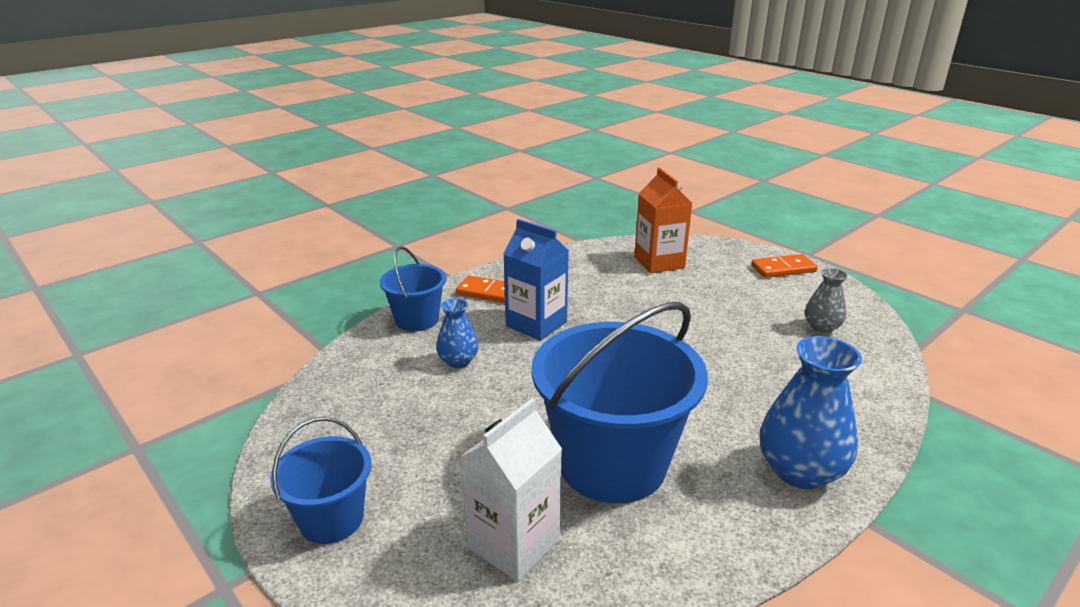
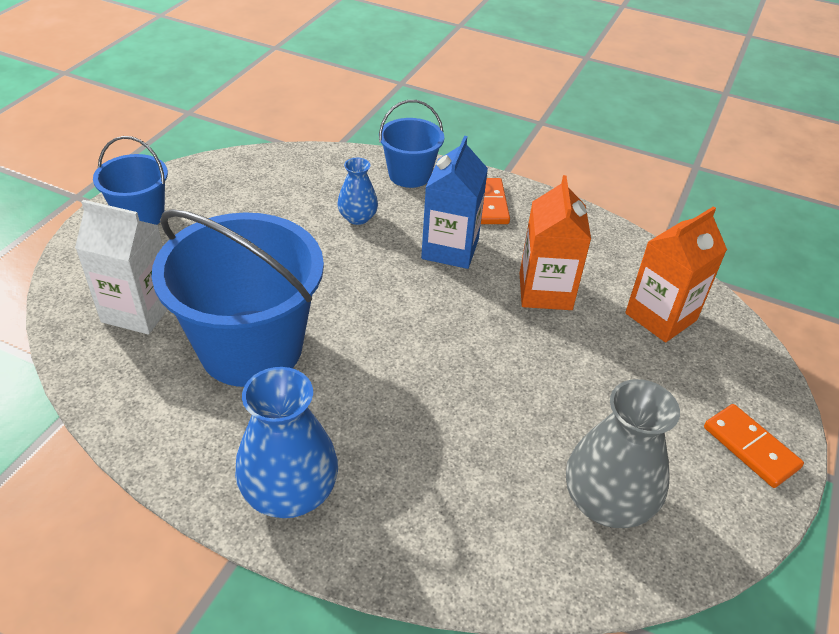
camera: 65 degrees right, 15 degrees up
grey vase [805,268,848,333] -> grey vase [566,379,680,528], size x1.77
none -> orange carton [520,175,591,310]

